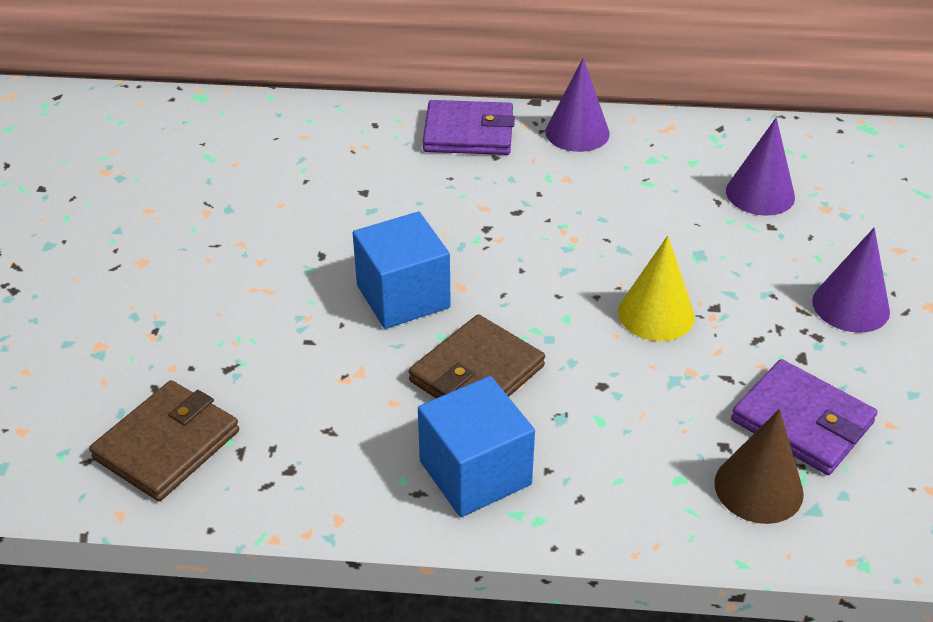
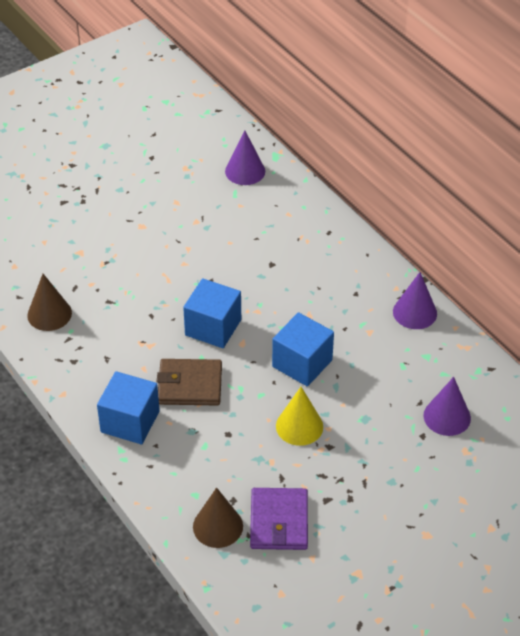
camera: 50 degrees right, 5 degrees up
brown wallet [89,380,239,501] -> brown cone [27,274,72,331]
purple wallet [423,100,515,155] -> none
purple cone [812,228,890,333] -> purple cone moved to [225,130,265,185]
none -> blue cube [272,312,334,386]

